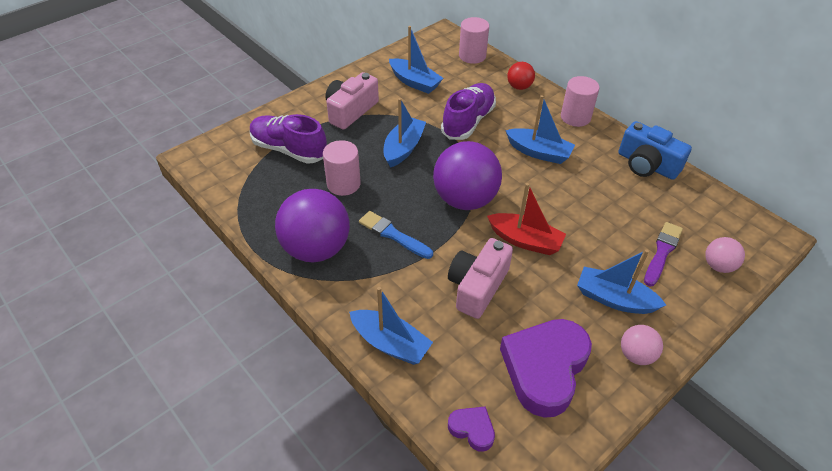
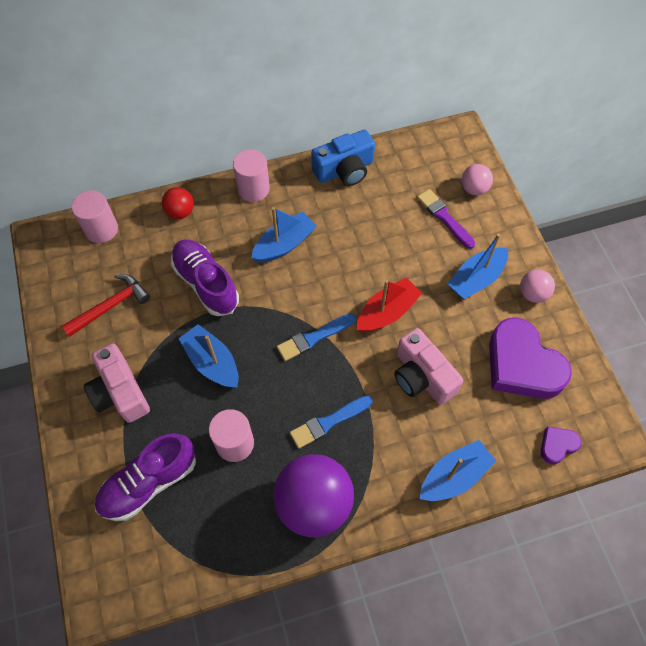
camera: 65 degrees left, 15 degrees up
blue boat [389,26,443,94] -> red hammer [62,274,150,337]
purple ball [433,141,502,210] -> blue brush [277,313,356,361]

